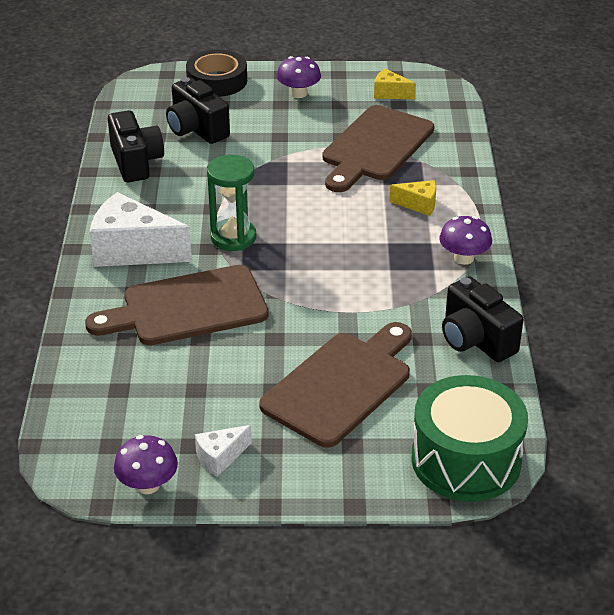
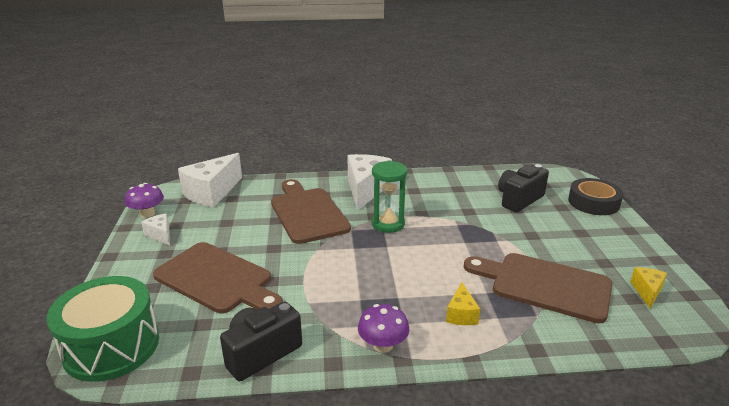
camera: 85 degrees right, 10 degrees down
black camera [108,110,164,182] -> none
purple mushroom [277,56,321,98] -> none
none -> white cheese [178,153,242,207]

